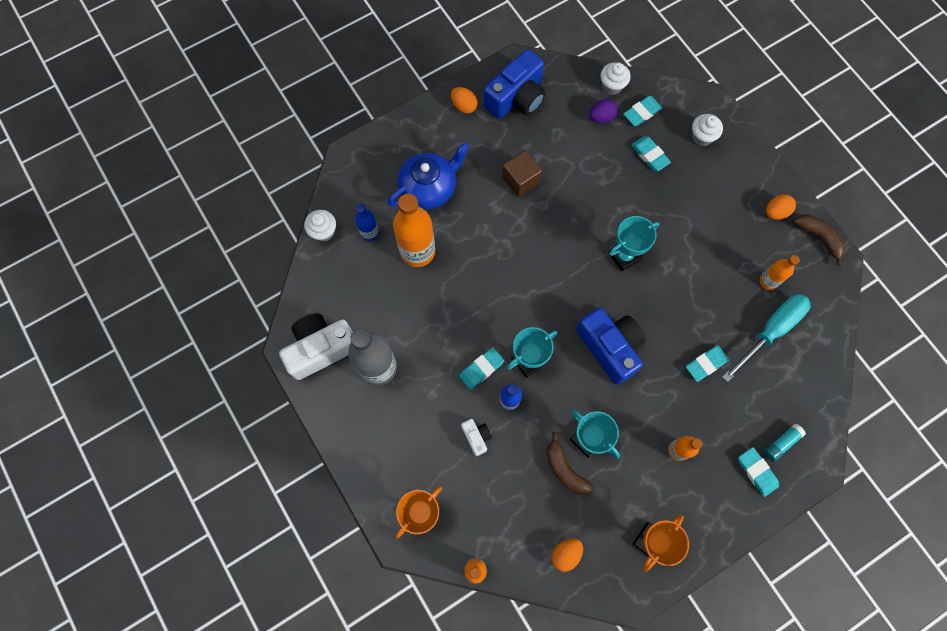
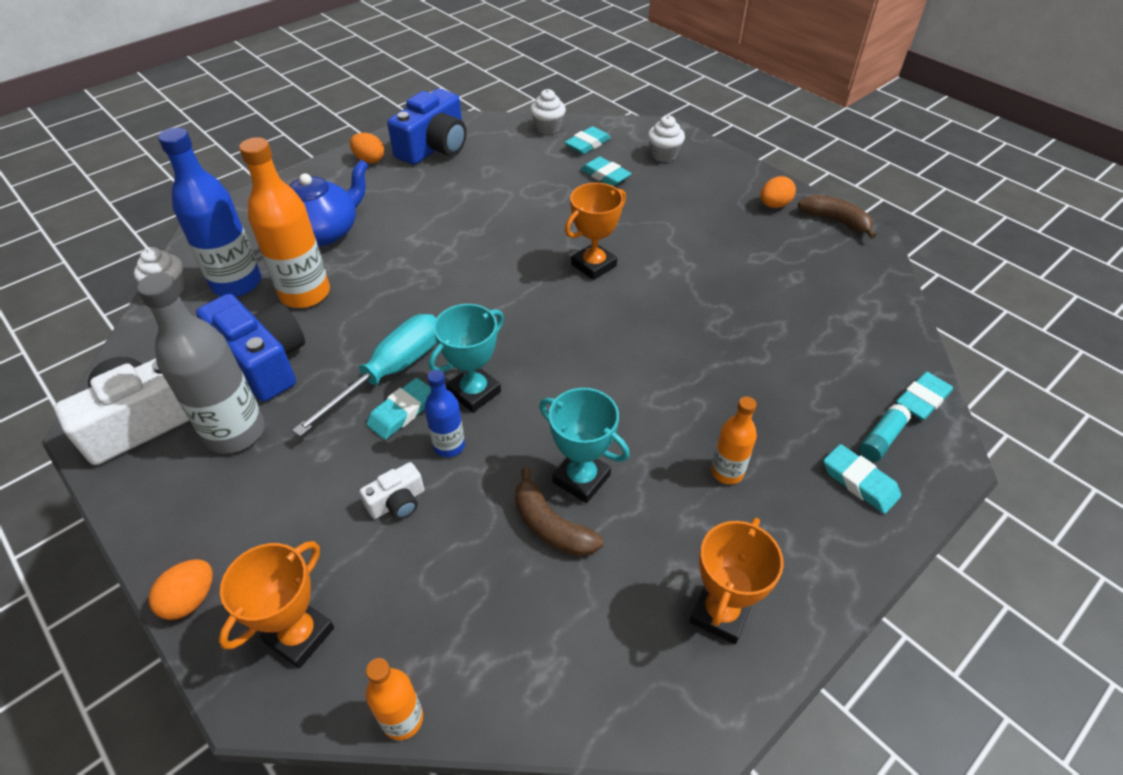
camera: 10 degrees left, 25 degrees down
blue bottle [355,203,379,241] -> blue bottle [158,128,261,297], size x1.89
white camera [461,419,492,456] -> white camera turned 90 degrees clockwise [360,462,424,520]
brown cube [502,150,542,197] -> none
orange egg [551,538,583,572] -> orange egg moved to [149,559,213,620]
blue camera [576,308,646,385] -> blue camera moved to [196,294,305,402]
purple egg [589,99,618,123] -> none
turquoise trophy [608,216,659,271] -> orange trophy [565,183,626,280]
turquoise eraser [686,345,729,382] -> turquoise eraser moved to [896,372,953,420]
turquoise screwdriver [722,294,811,382] -> turquoise screwdriver moved to [292,314,437,437]
orange bottle [760,255,800,290] -> none

